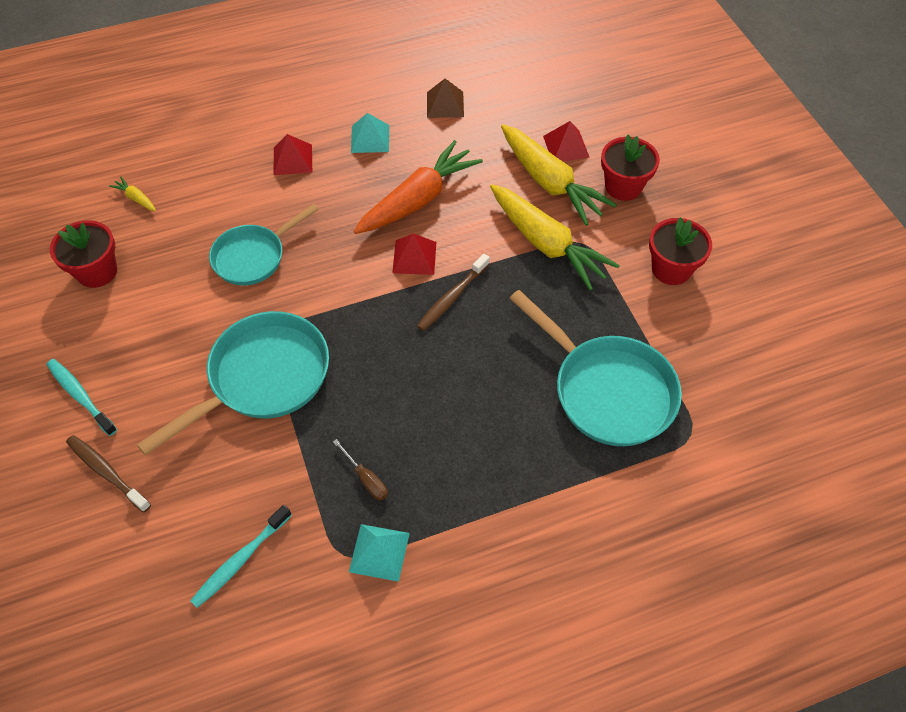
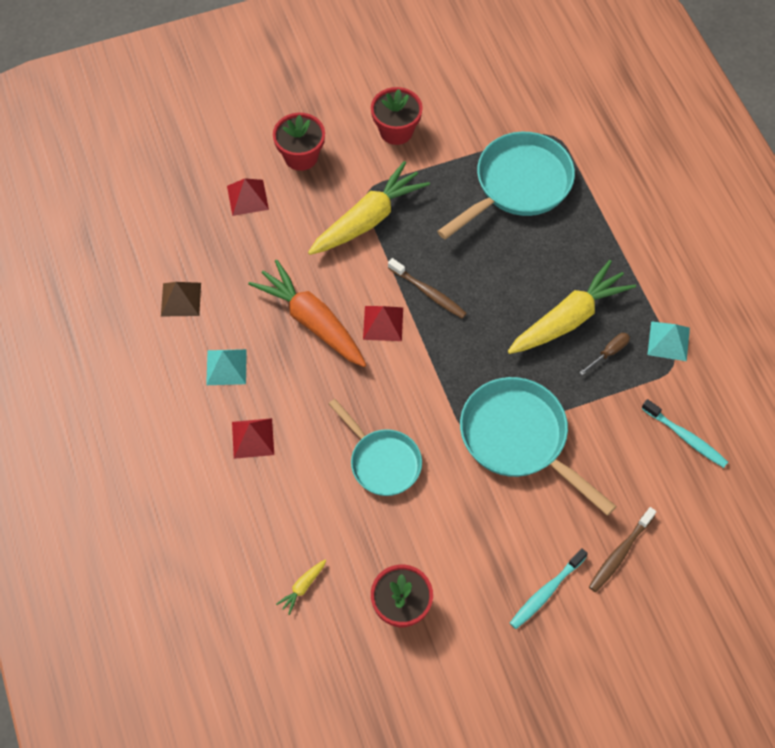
camera: 90 degrees left, 5 degrees up
yellow carrot [501,124,617,226] -> yellow carrot moved to [508,260,636,354]

